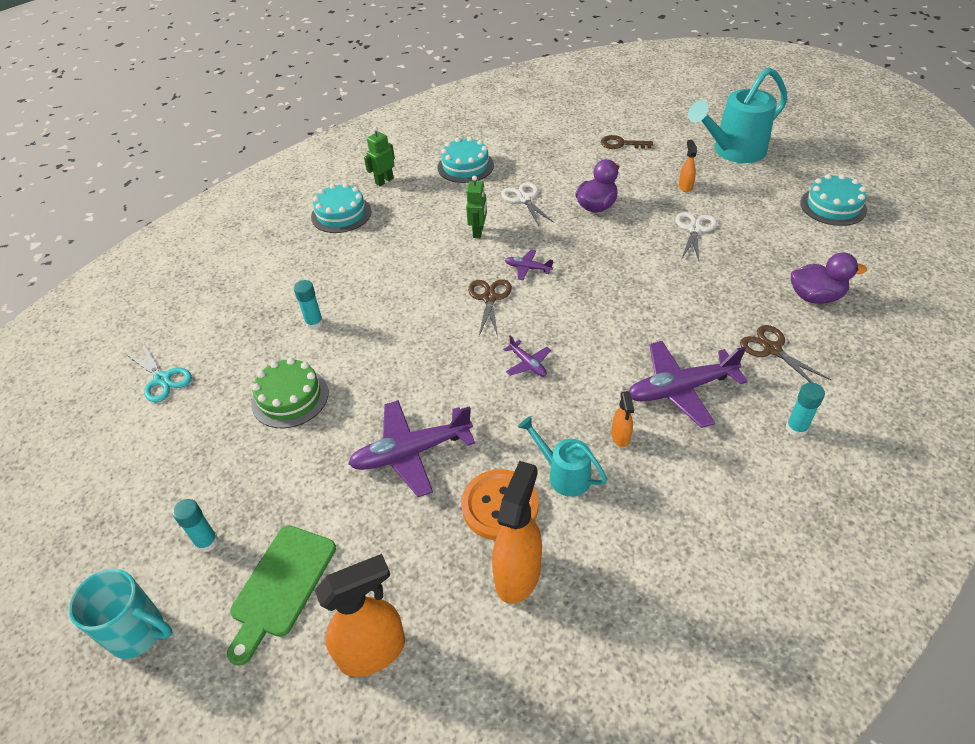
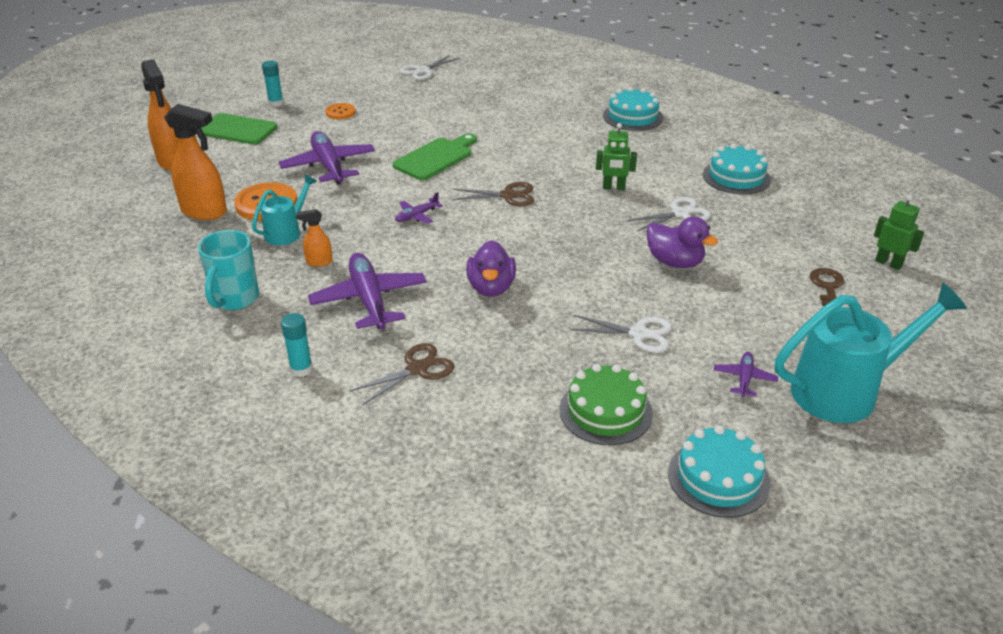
camera: 85 degrees right, 10 degrees down
turquoise mug [68,569,172,659] -> turquoise mug moved to [198,230,259,310]
turquoise scissors [126,343,192,402] -> white scissors [400,55,460,80]
green cake [251,358,328,428] -> green cake moved to [559,364,653,445]
turquoise glue stick [294,280,323,330] -> none
green robot [364,127,395,186] -> green robot moved to [874,195,924,270]
purple plane [505,250,553,280] -> purple plane moved to [714,352,778,397]
orange spray bottle [679,140,697,192] -> none
turquoise watering can [688,67,787,163] -> turquoise watering can turned 105 degrees clockwise [775,283,967,423]
purple duck [791,252,867,304] -> purple duck moved to [466,240,516,297]
none -> orange button [325,103,356,119]
none -> green cutting board [393,133,477,180]

